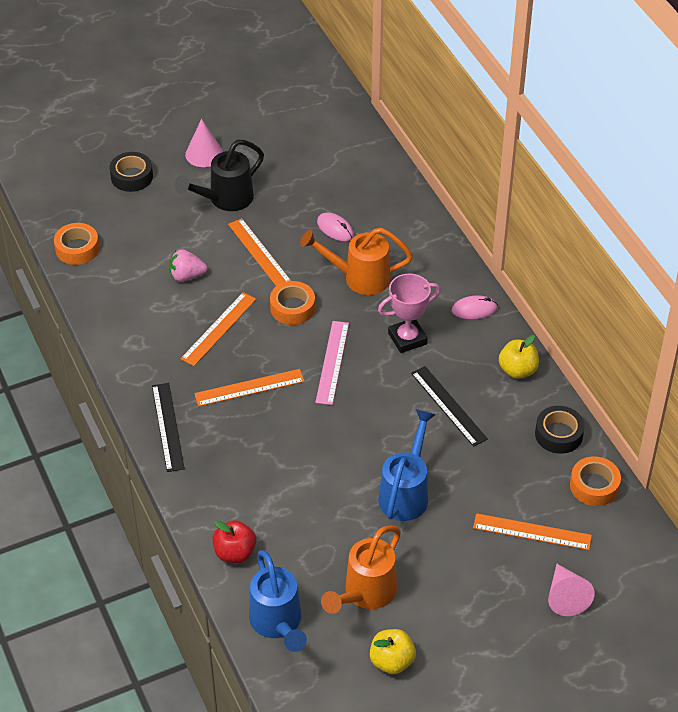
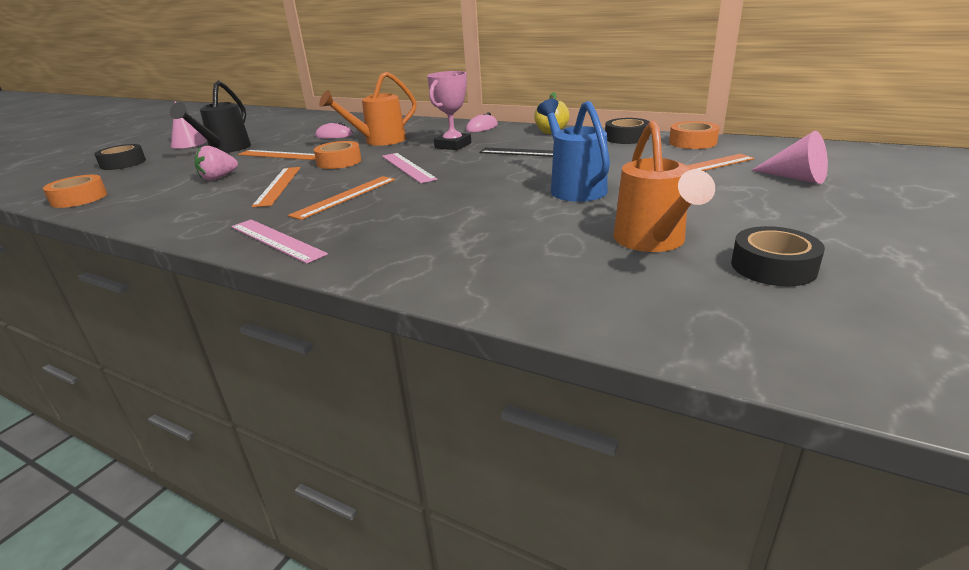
camera: 35 degrees left, 20 degrees down
black ruler [152,383,185,472] -> pink ruler [231,219,328,264]
red apple [212,520,256,563] -> none
blue watering can [249,550,307,652] -> none
yellow apple [370,629,416,674] -> black tape [731,226,825,286]

